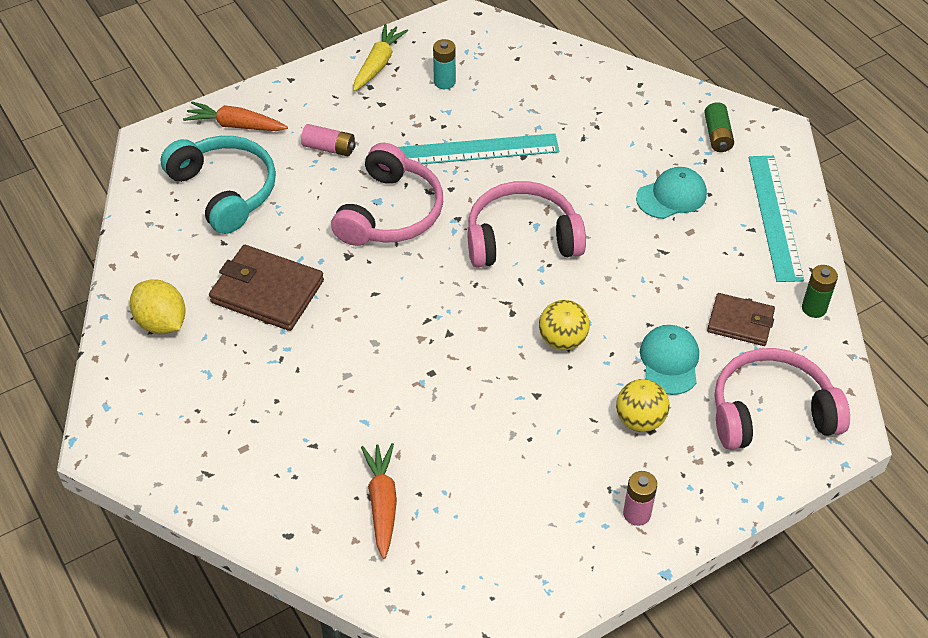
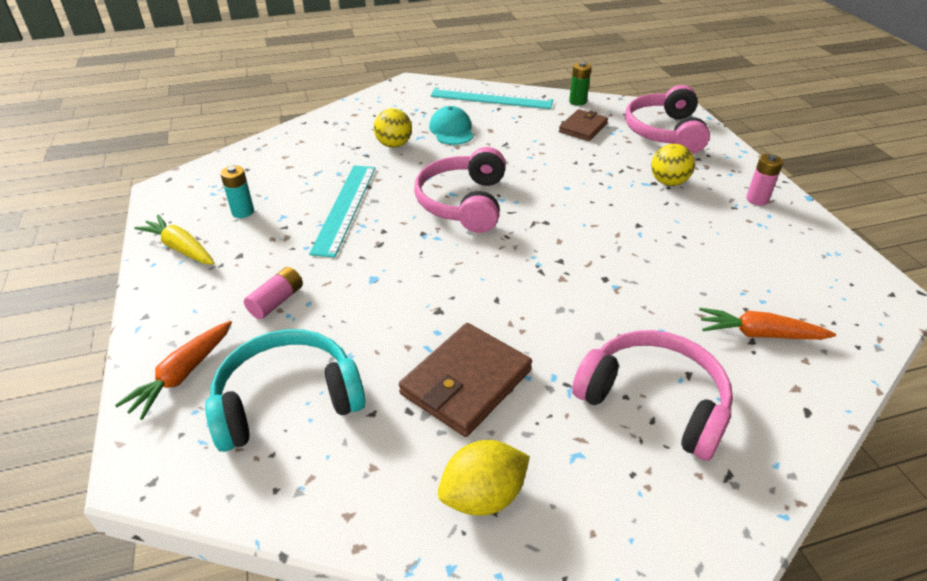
camera: 75 degrees left, 10 degrees down
pink headphones [331,143,443,246] -> pink headphones moved to [572,330,733,461]
yellow ball [539,300,589,350] -> yellow ball moved to [374,108,412,148]
turquoise cap [640,325,699,395] -> none
green battery [704,102,734,152] -> none

